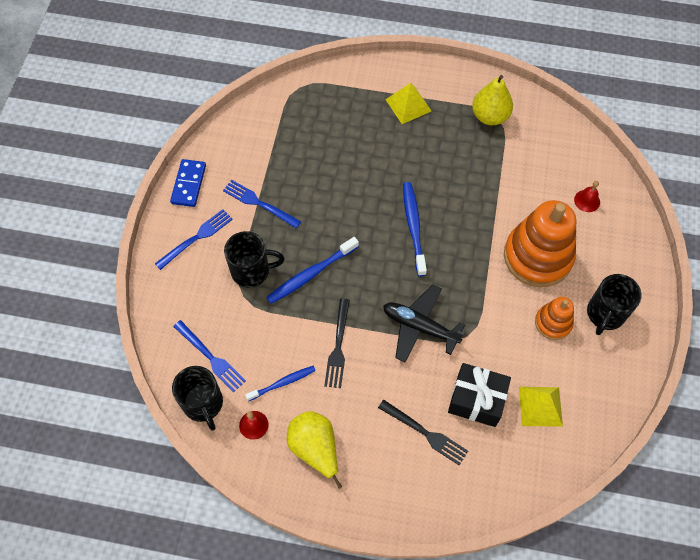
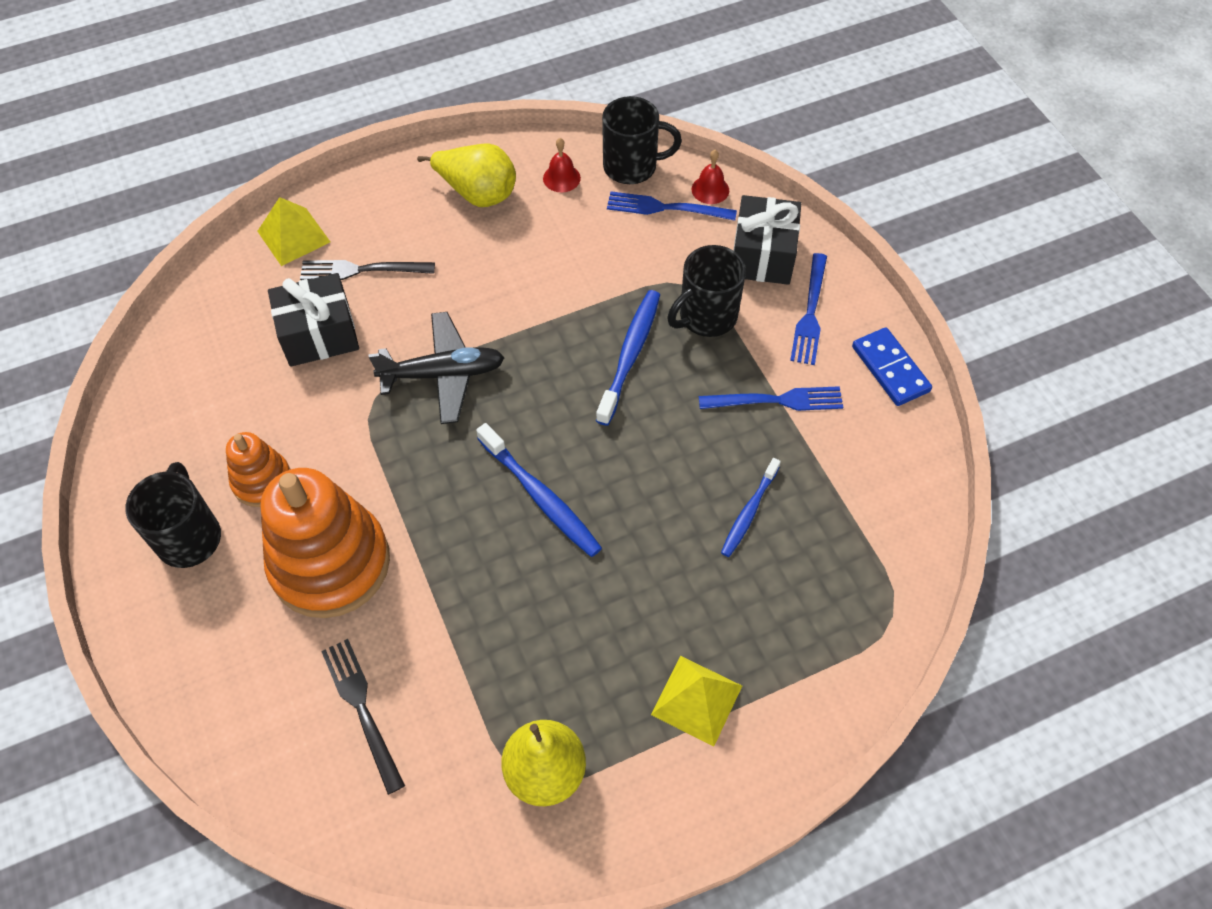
camera: 145 degrees right, 5 degrees down
black mug [172,366,223,431] -> black mug turned 150 degrees clockwise [602,96,682,184]
blue toothbrush [245,366,316,401] -> blue toothbrush moved to [721,458,781,557]
black fork [324,298,350,388] -> black fork moved to [321,639,405,795]
yellow pyramid [519,387,563,427] -> yellow pyramid moved to [257,197,330,266]
red bell [574,181,600,212] -> red bell moved to [692,150,729,204]
none -> black gift [733,195,801,285]

